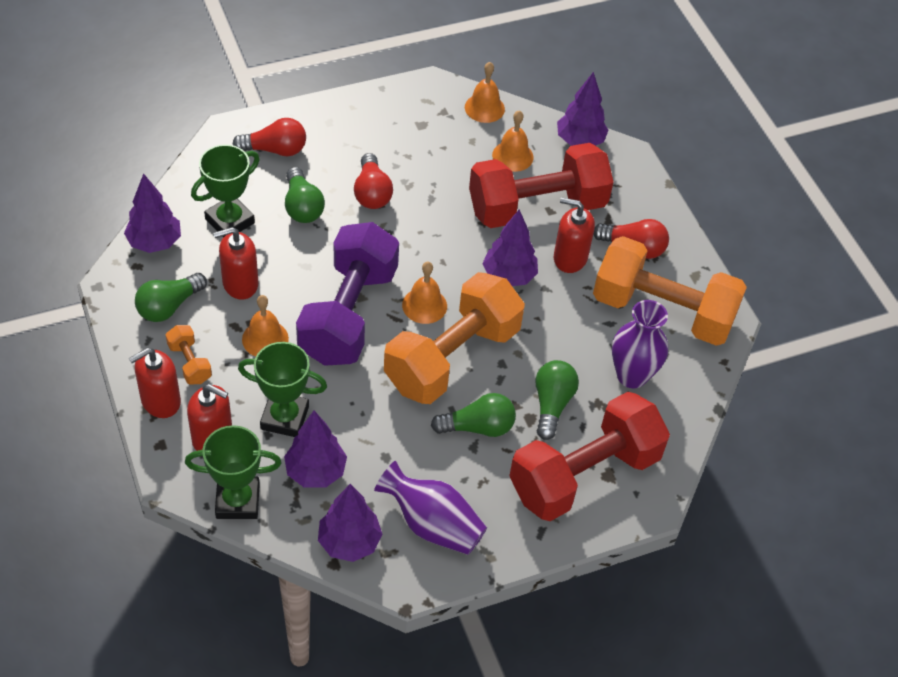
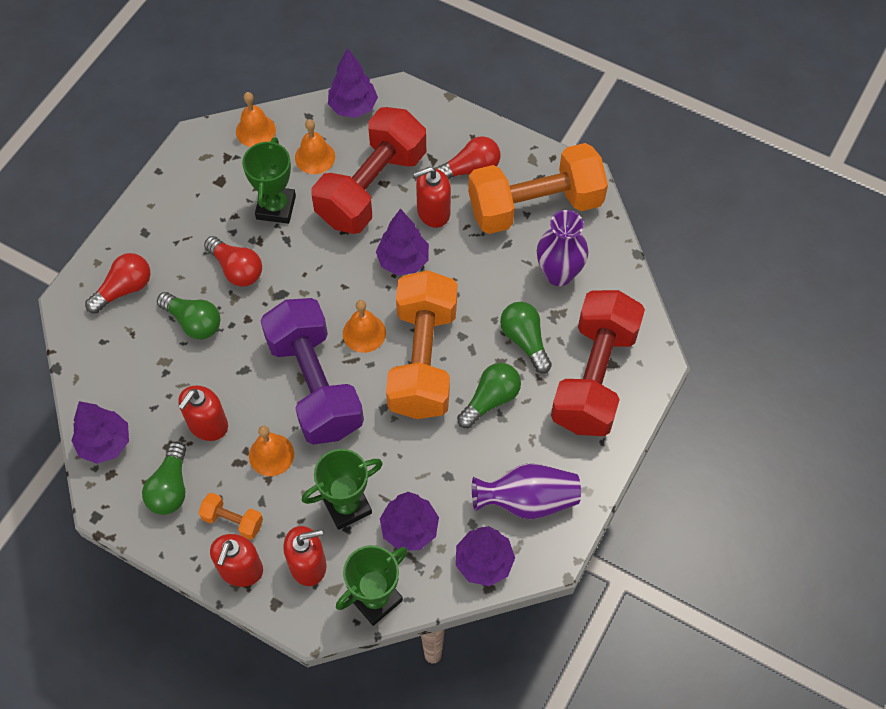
camera: 35 degrees left, 10 degrees up
green trophy [191,144,260,237] -> green trophy moved to [242,137,296,224]

